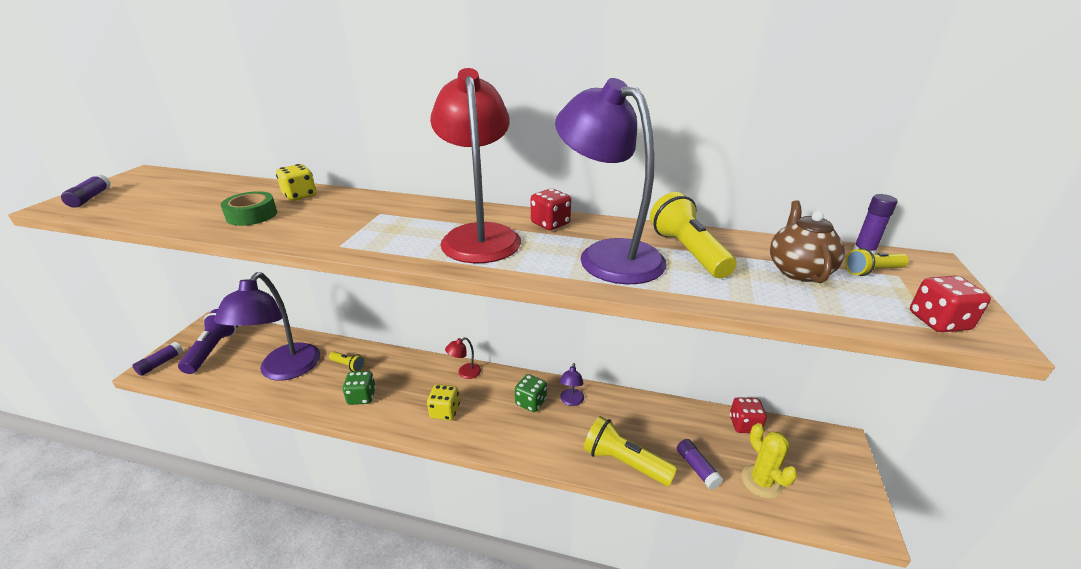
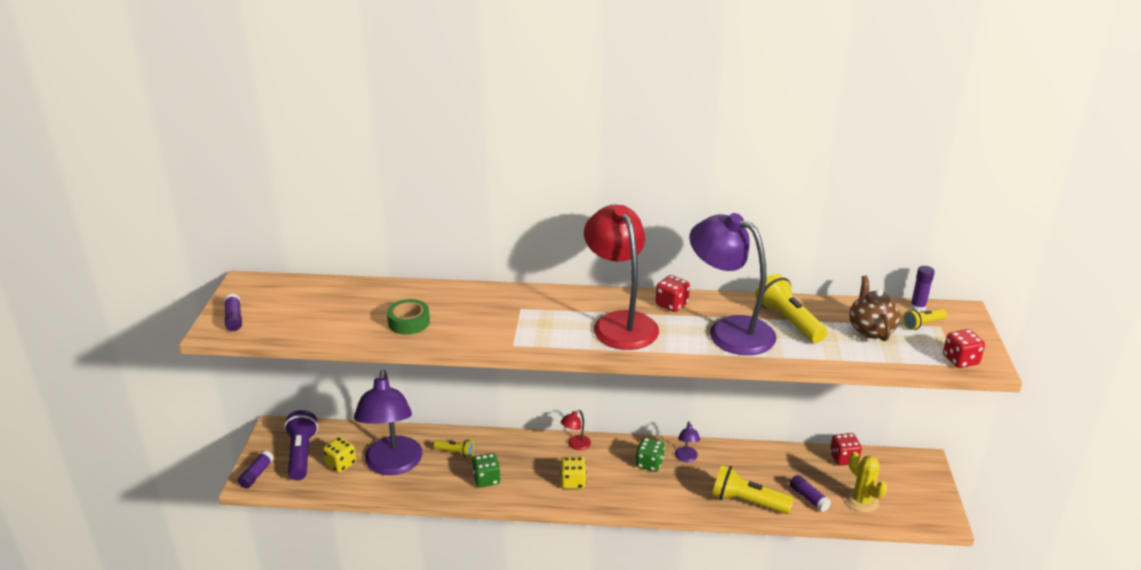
camera: 10 degrees left, 0 degrees up
yellow dice [276,164,316,201] -> yellow dice moved to [323,437,356,473]

